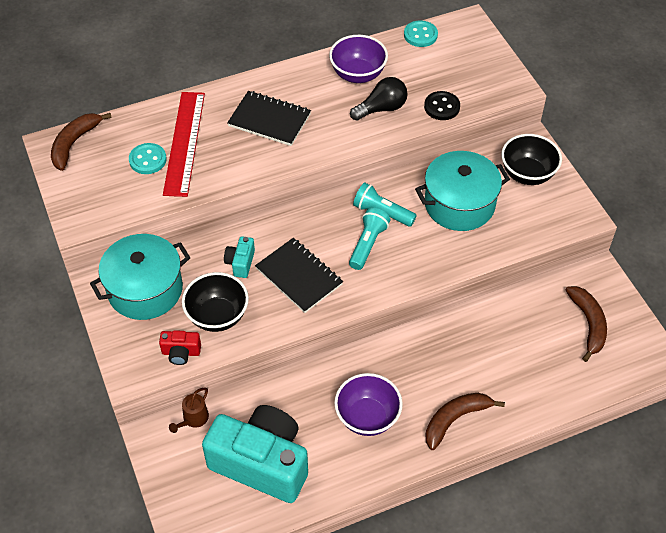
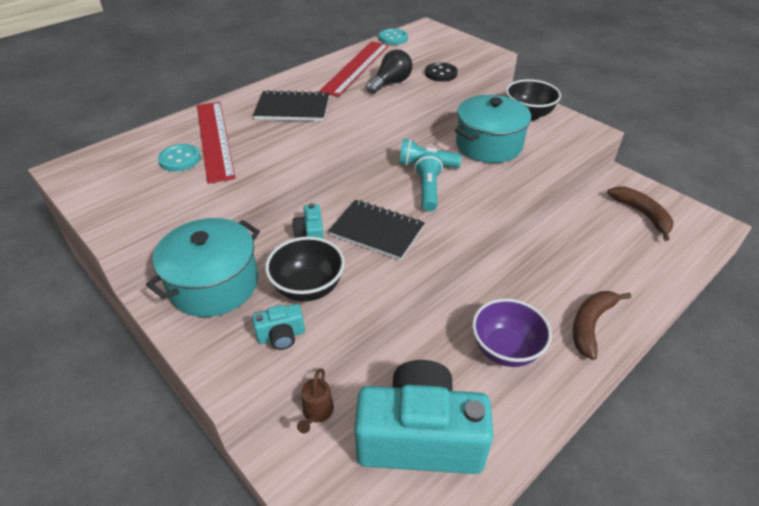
camera: 20 degrees left, 10 degrees down
brown banana [51,113,112,171] -> none
red camera [159,330,201,365] -> turquoise camera [252,304,305,350]
purple bowl [329,35,388,83] -> red ruler [319,41,389,97]

